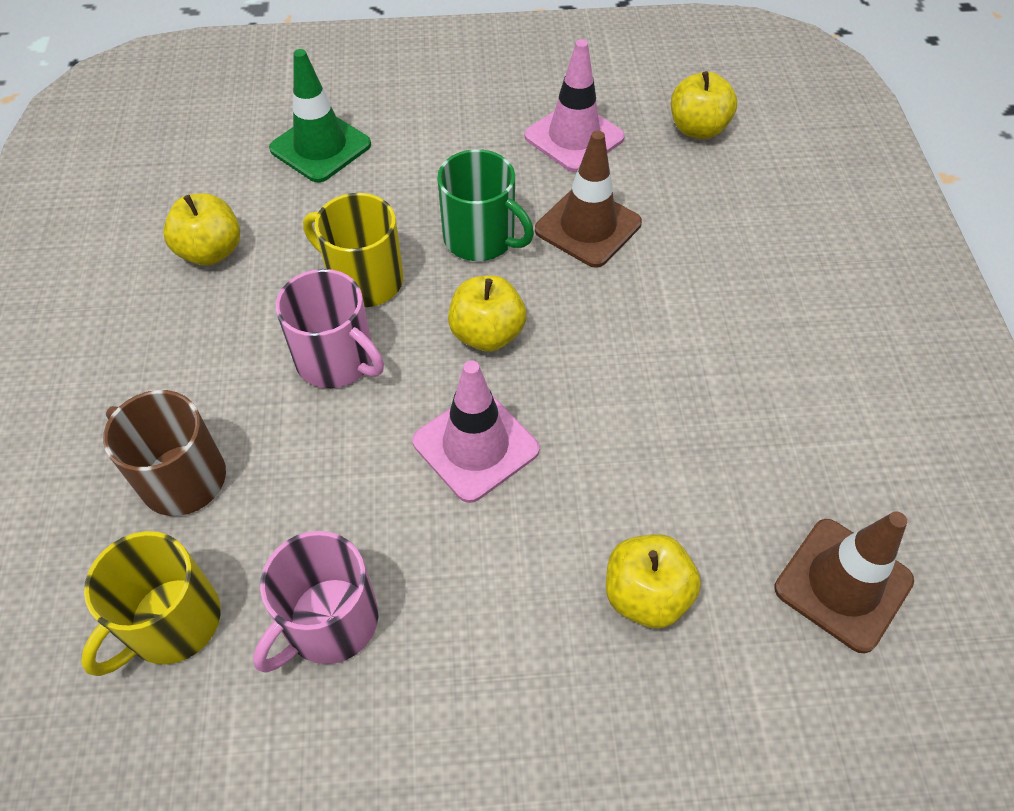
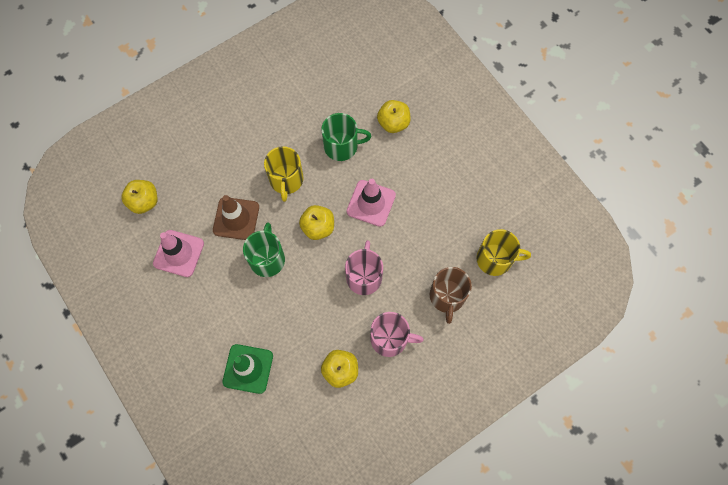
camera: 120 degrees left, 15 degrees up
pink mug [253,531,378,672] -> pink mug moved to [370,312,424,357]
yellow mug [303,193,403,307] -> yellow mug moved to [264,146,304,202]
brown traffic cone [774,511,914,654] -> none
none -> green mug [321,113,371,161]

